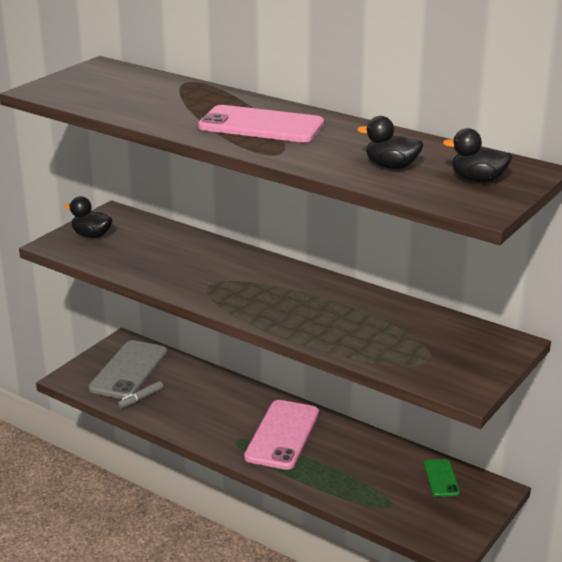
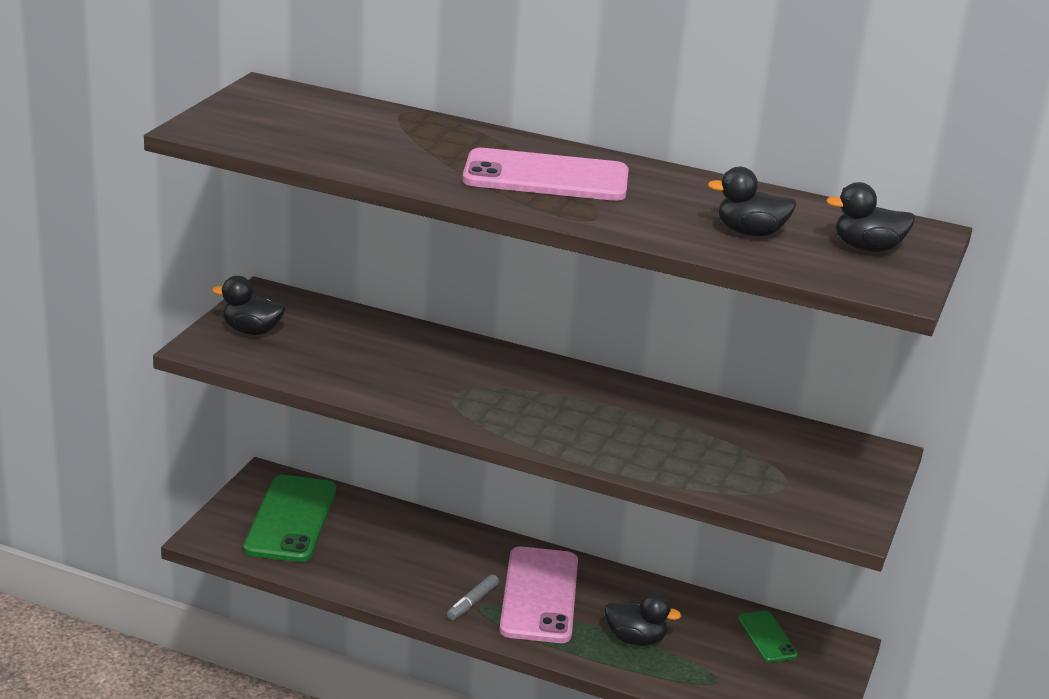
camera: 15 degrees left, 0 degrees up
grey phone [89,340,168,399] -> green phone [243,475,336,562]
grey marker [118,381,164,408] -> grey marker moved to [447,574,499,620]
none -> black duck [605,592,681,646]

